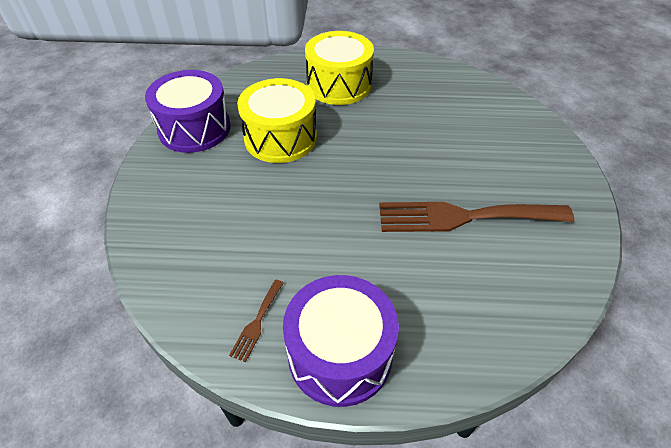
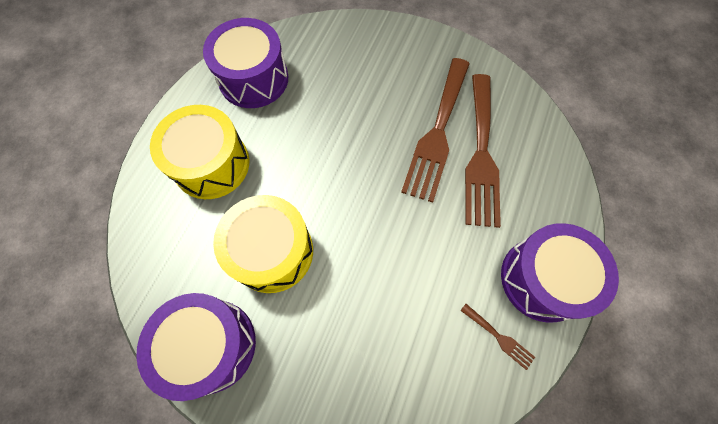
camera: 70 degrees left, 20 degrees up
none -> purple drum [203,18,288,108]
none -> brown fork [465,74,501,228]

